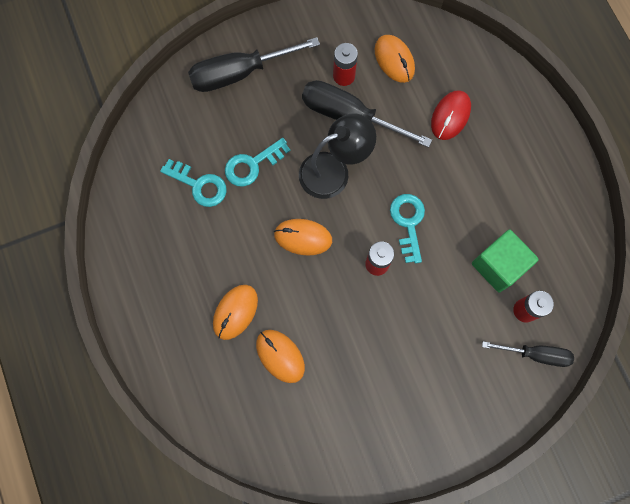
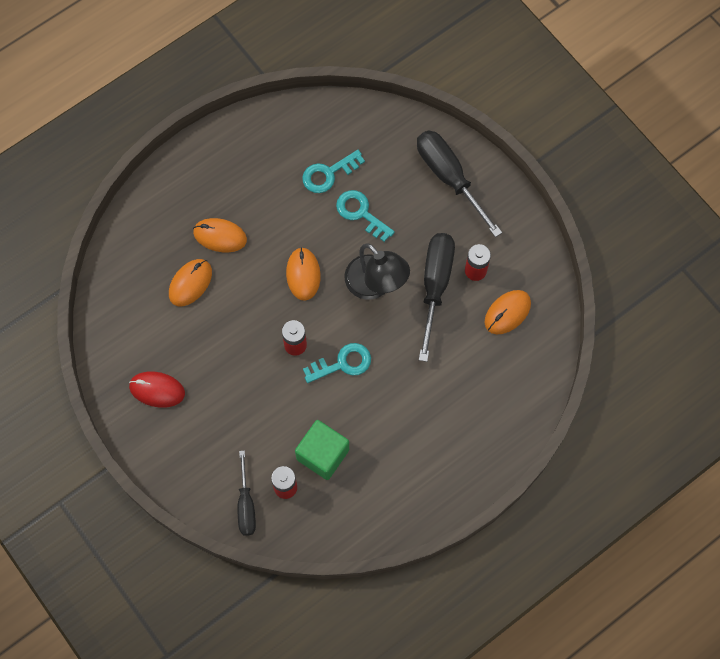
camera: 75 degrees right, 5 degrees down
turquoise key [160,159,227,207] -> turquoise key turned 45 degrees clockwise [302,150,365,193]
red mouse [431,90,471,140] -> red mouse moved to [129,371,185,408]

